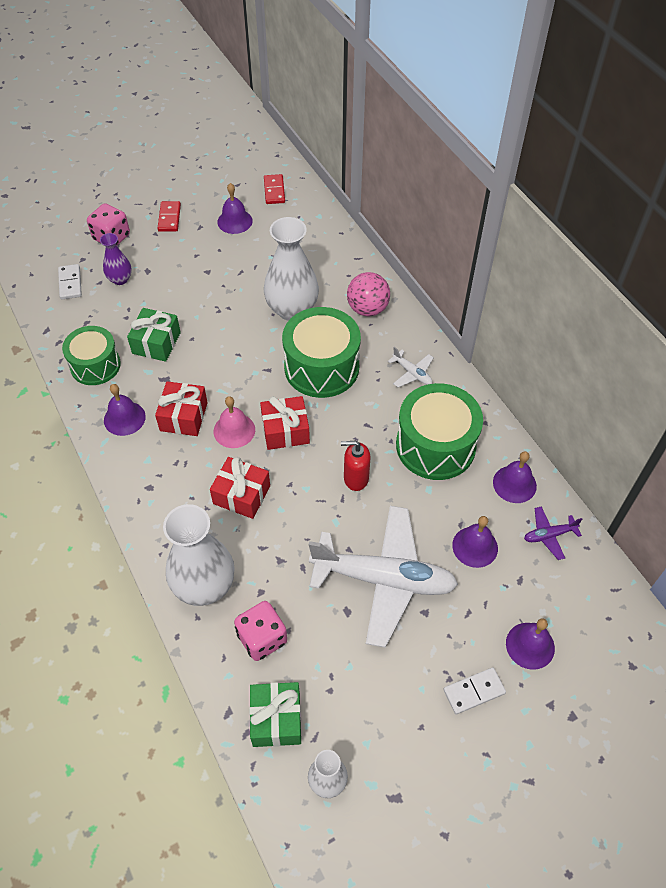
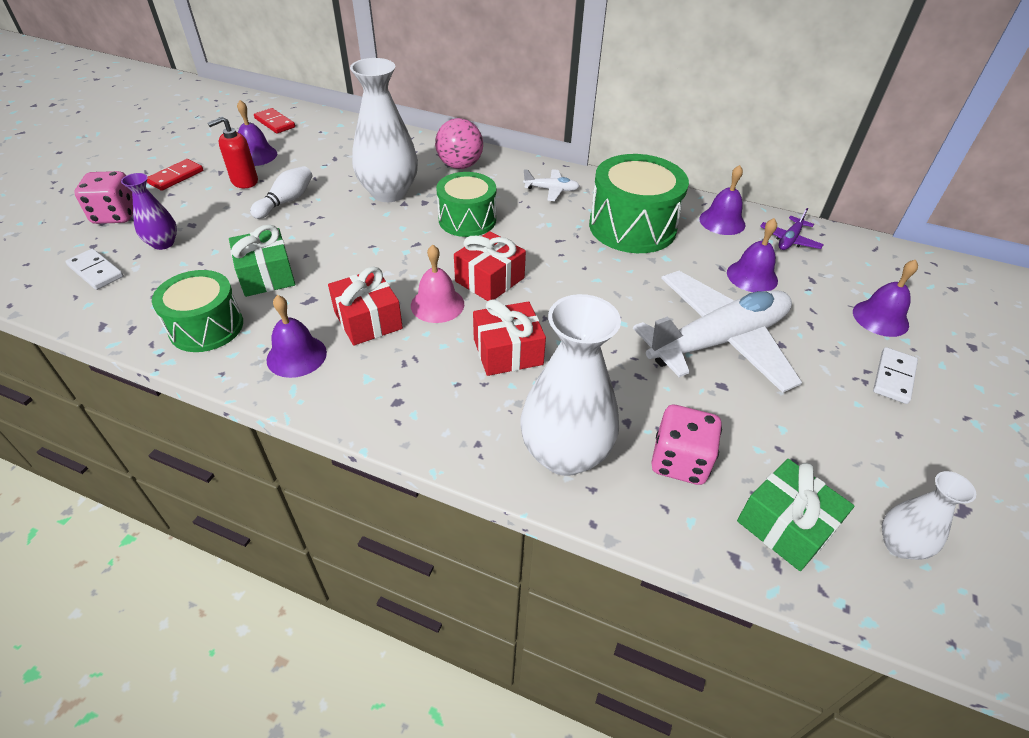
camera: 40 degrees left, 10 degrees down
red domino [158,201,181,232] -> red domino turned 75 degrees clockwise [147,159,203,191]
green drum [282,307,361,398] -> green drum [436,172,496,237], size x0.66
red soap dispenser [341,441,371,491] -> red soap dispenser moved to [208,117,258,188]
none -> white bowling pin [250,166,312,219]

